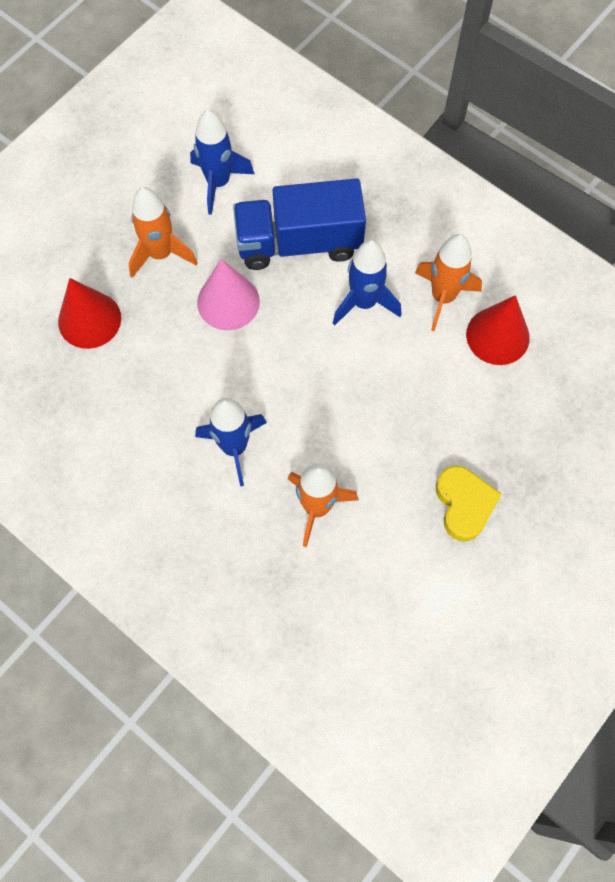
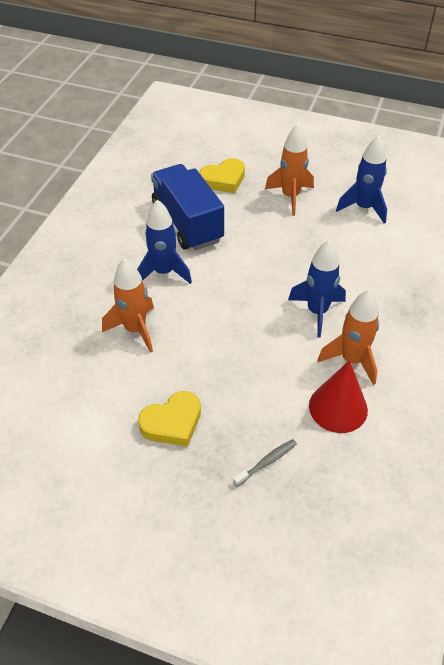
camera: 70 degrees right, 20 degrees down
red cone [58,278,121,349] -> yellow heart [199,158,245,193]
pink cone [197,259,260,330] -> none
blue truck [233,178,366,270] -> blue truck moved to [151,164,224,250]
none -> grey toothbrush [233,439,297,487]

